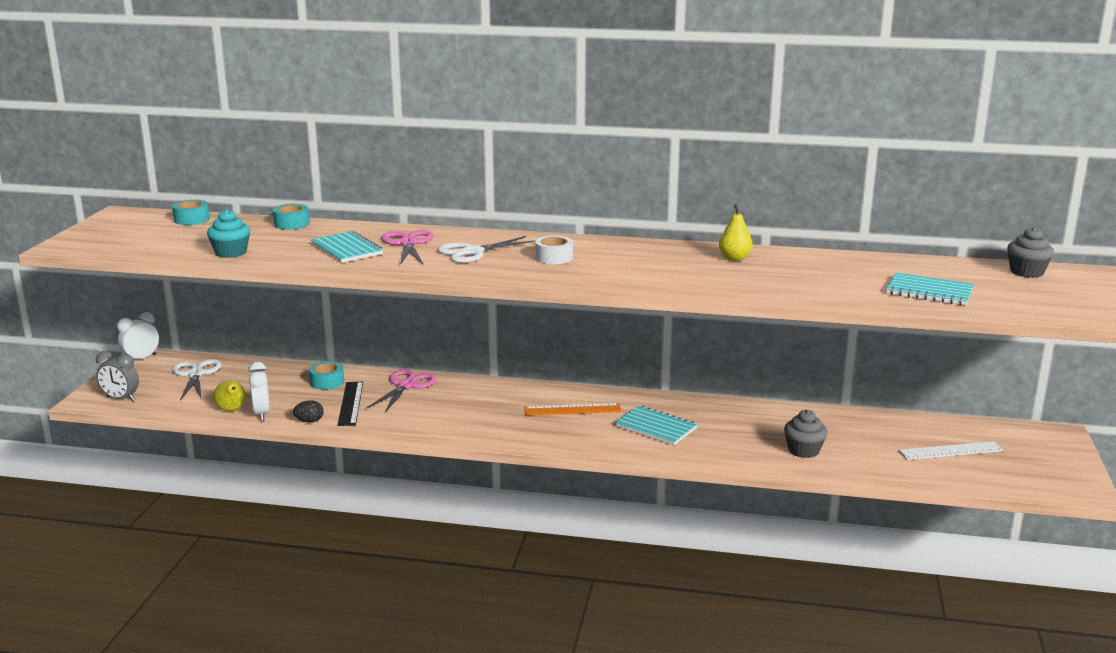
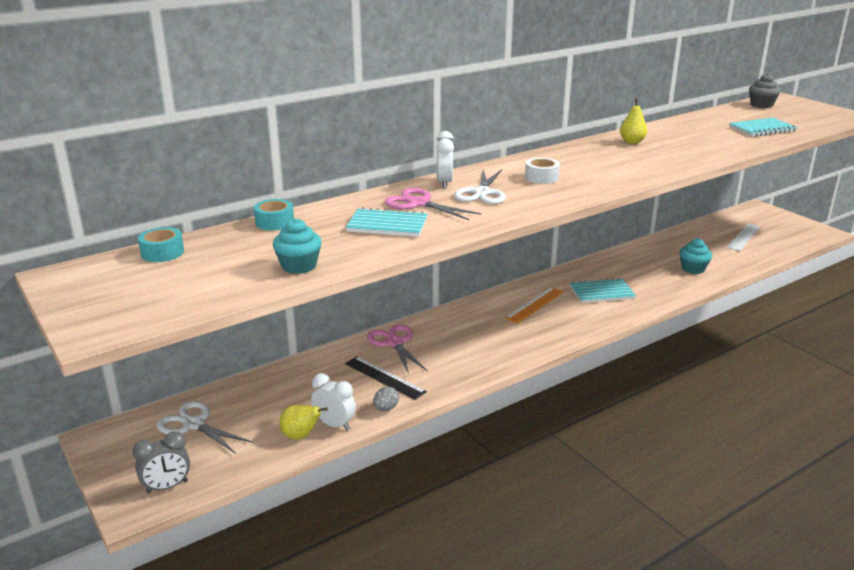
camera: 45 degrees left, 5 degrees up
white clock [117,312,159,359] -> white clock moved to [436,131,454,189]
black egg [293,400,324,423] -> grey egg [373,387,399,411]
turquoise tape [309,361,344,390] -> none
grey cupcake [784,410,827,458] -> turquoise cupcake [680,238,712,274]

